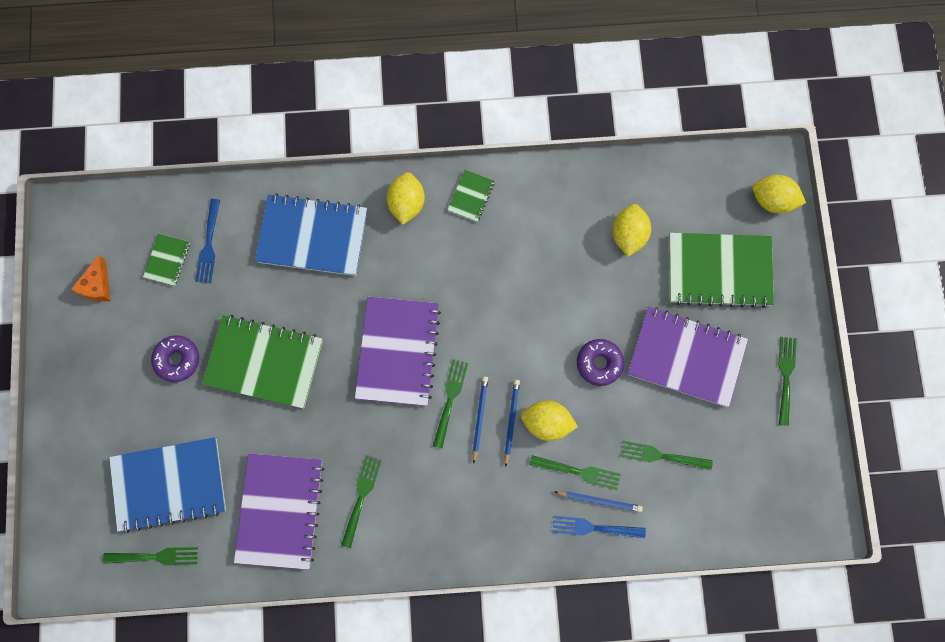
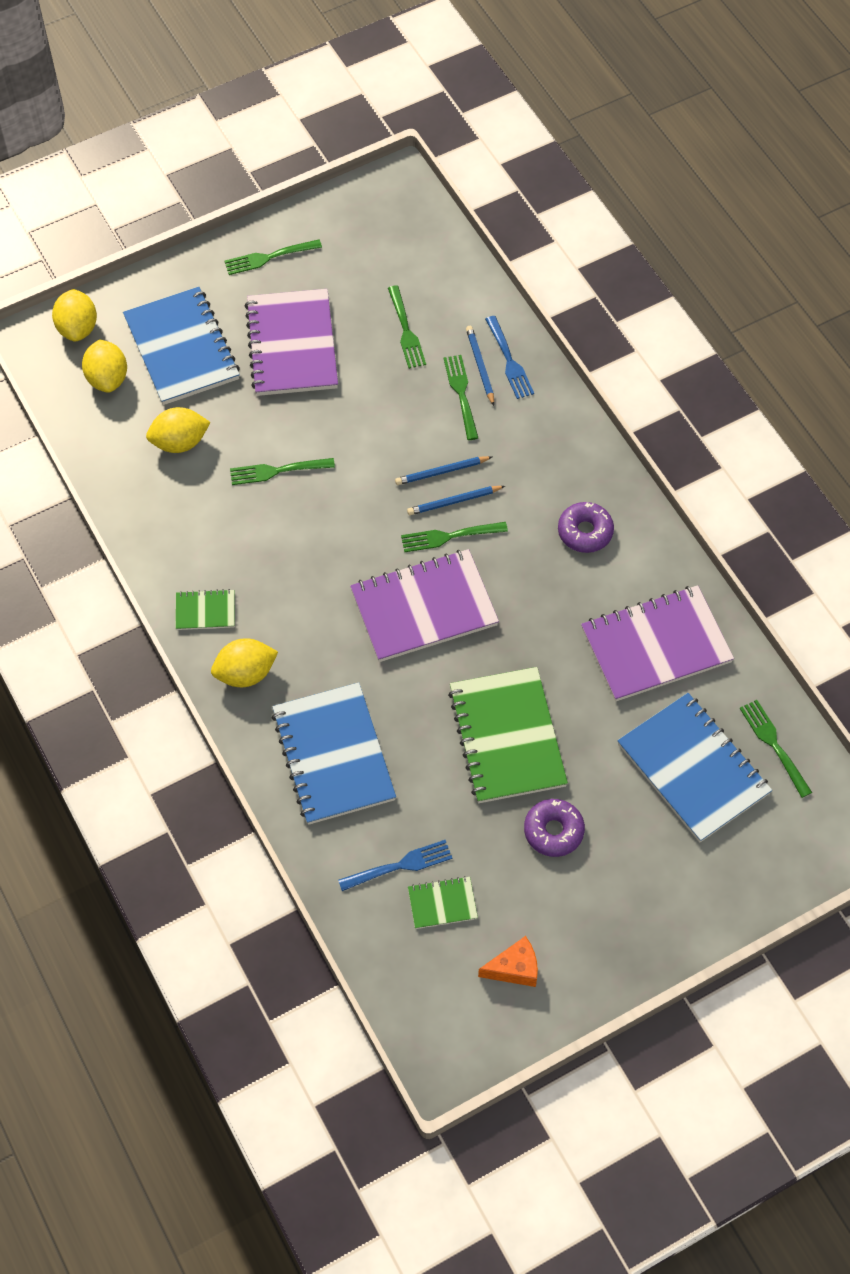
camera: 115 degrees left, 15 degrees down
green fork [341,455,382,548] -> green fork moved to [230,458,335,485]
yellow lemon [521,401,578,441] -> yellow lemon moved to [82,339,127,393]
purple donut [577,339,624,386] -> purple donut moved to [558,502,614,553]
green notebook [669,233,774,308] -> blue notebook [123,287,240,405]

